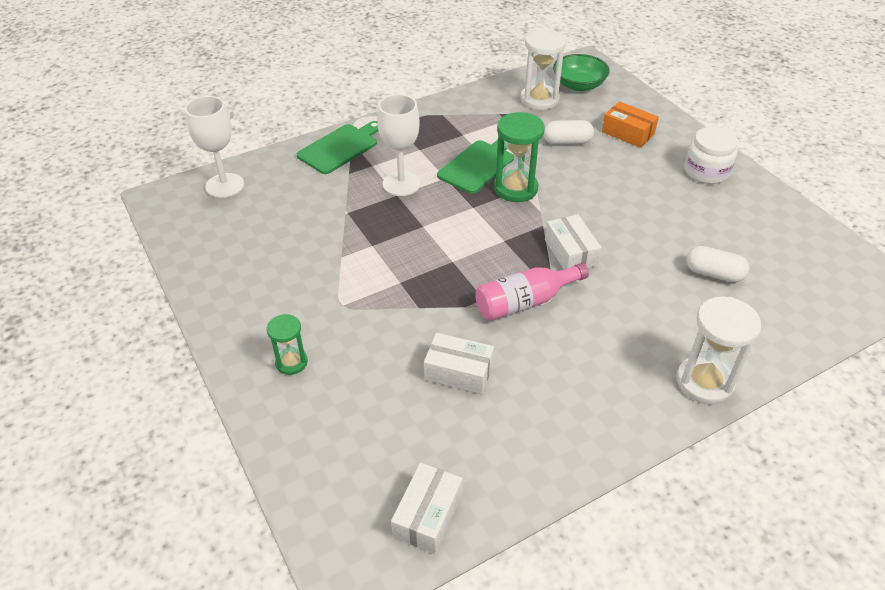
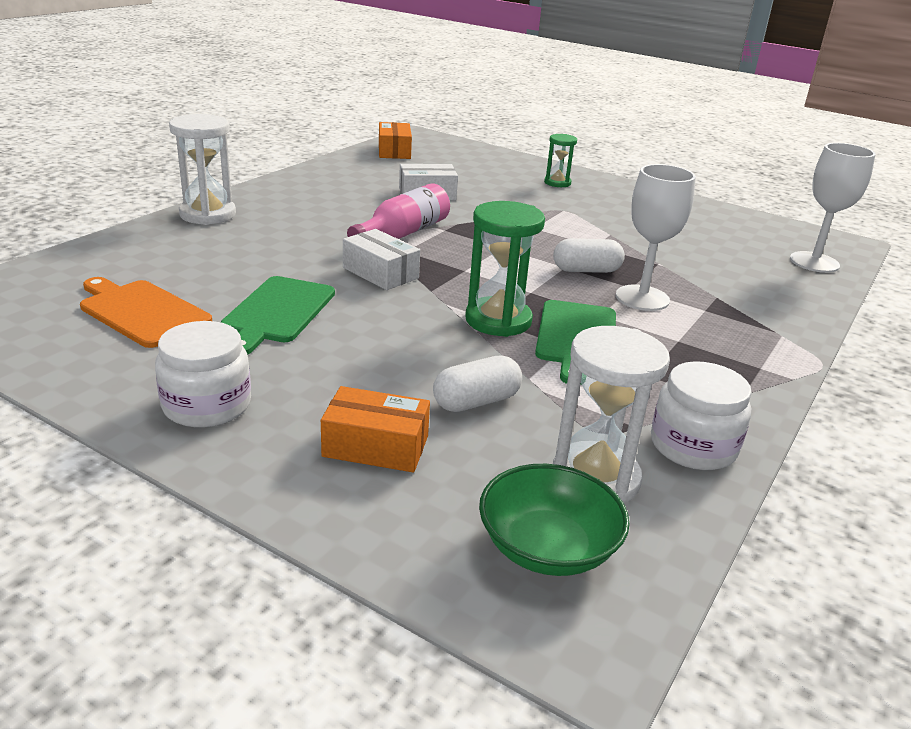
camera: 150 degrees right, 15 degrees down
green cutting board [297,121,378,174] -> green cutting board moved to [221,276,335,355]
white box [391,463,463,554] -> orange box [379,122,412,159]
white capsule [686,246,749,282] -> white capsule moved to [553,238,625,273]
none -> orange cutting board [80,277,212,348]
none -> white jar [651,361,752,470]

